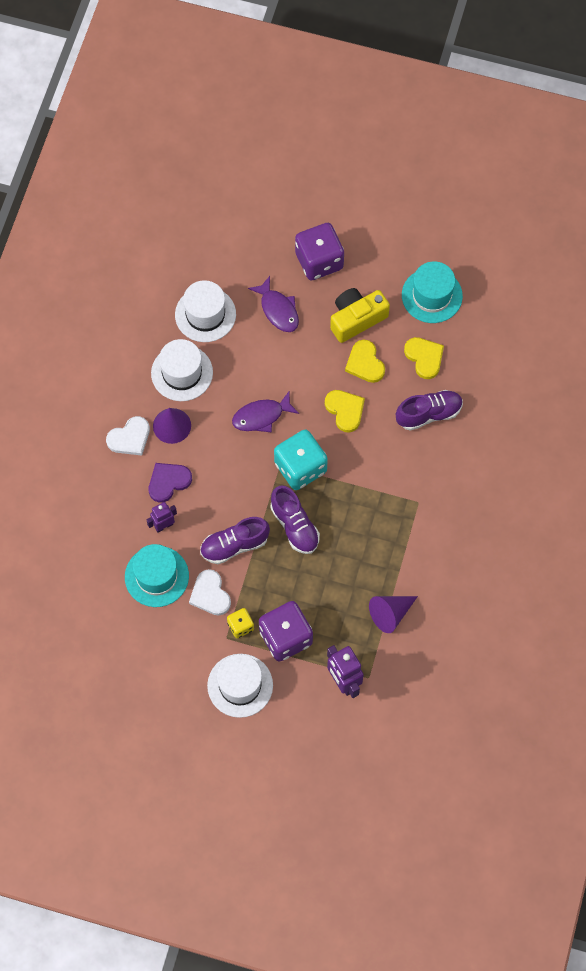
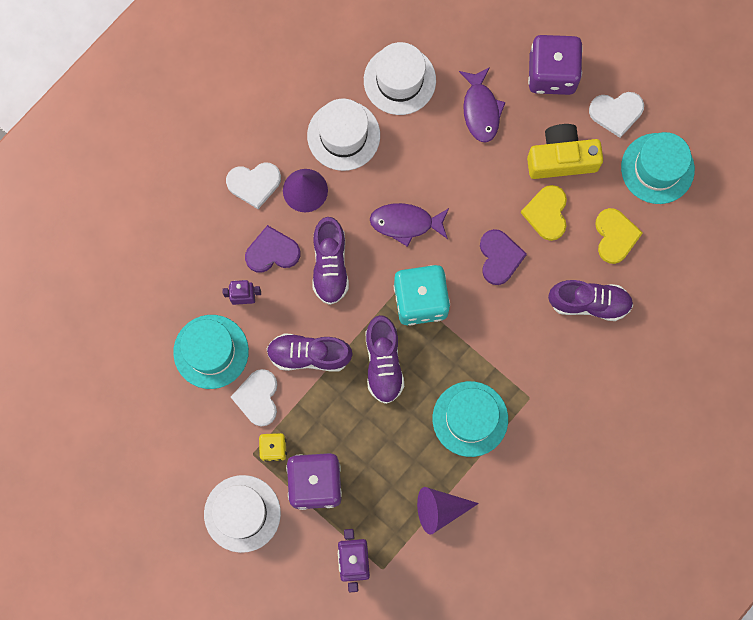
camera: 25 degrees right, 10 degrees up
yellow heart [325,390,365,432] -> purple heart [480,229,527,285]
none -> purple shoe [312,217,349,305]
none -> turquoise hat [433,381,508,457]
none -> white heart [589,92,644,138]

